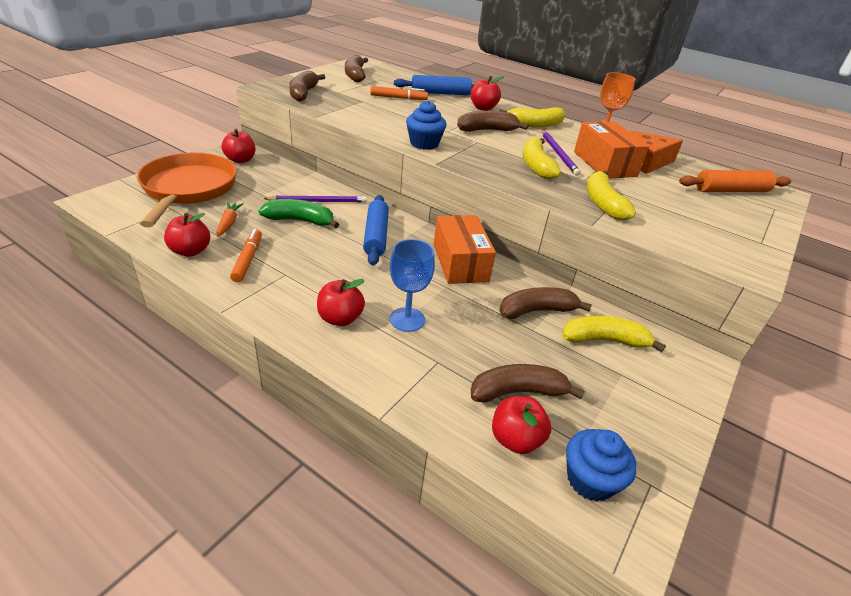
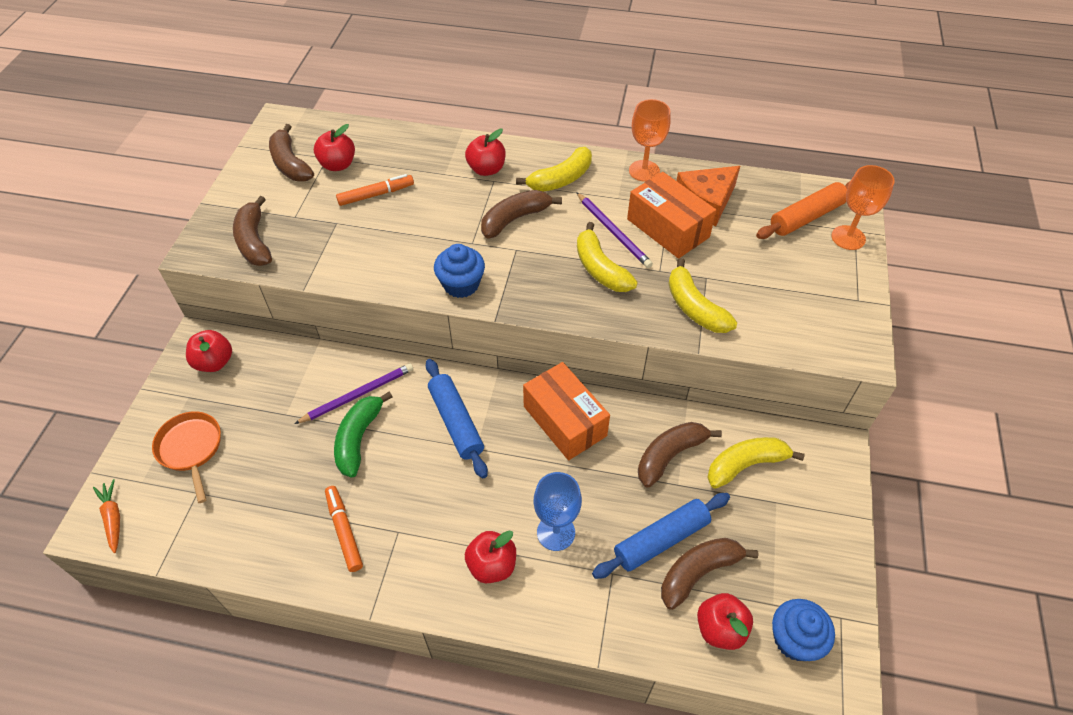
camera: 20 degrees left, 15 degrees up
orange pan [137,153,237,227] -> orange pan [152,411,221,503], size x0.55
red apple [164,213,210,257] -> red apple moved to [314,124,355,171]
orange carrot [216,202,244,237] -> orange carrot moved to [93,479,120,553]
green banana [259,199,339,228] -> green banana turned 60 degrees counterclockwise [334,392,392,477]
blue rolling pin [394,75,474,95] -> blue rolling pin moved to [592,493,730,579]
none -> orange goblet [831,165,895,250]

